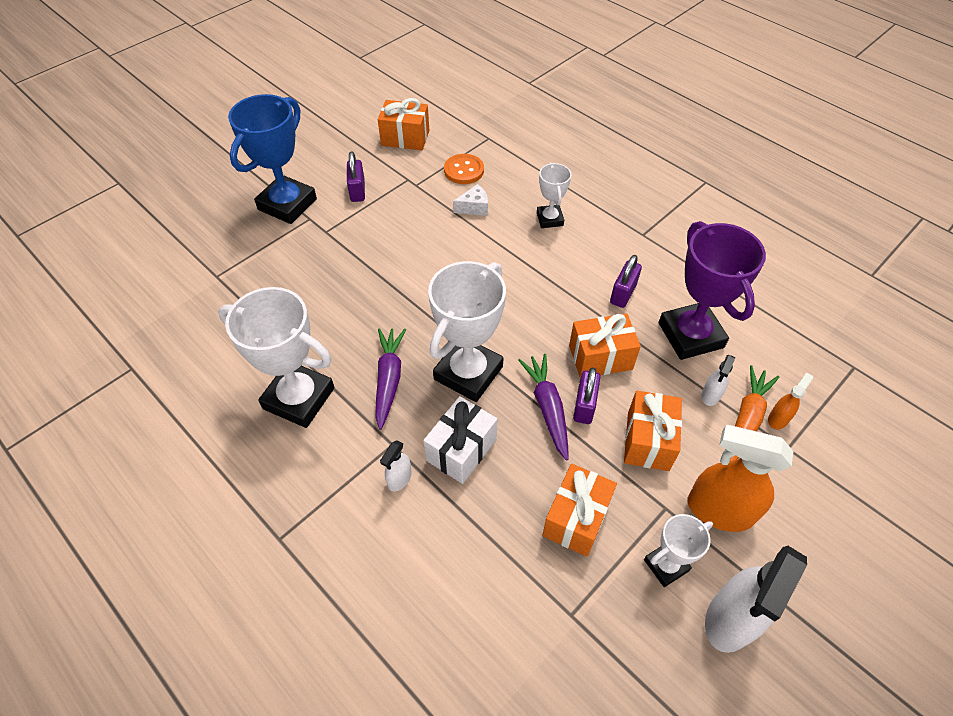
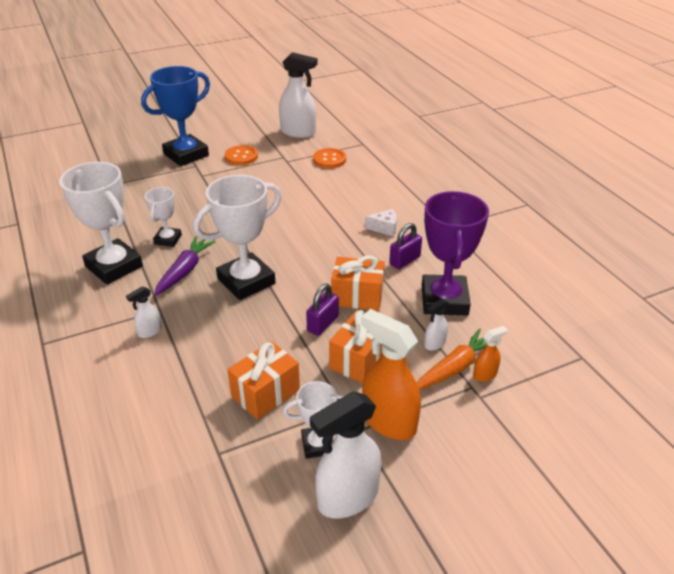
camera: 20 degrees right, 15 degrees down
purple padlock [347,152,365,202] -> orange button [225,145,258,165]
orange gift [378,98,429,150] -> white spray bottle [279,52,318,138]
white gift [423,396,497,484] -> none
white cheese [453,184,488,216] -> white cheese moved to [365,209,397,237]
purple carrot [518,354,569,461] -> none
white trophy [537,162,572,228] -> white trophy moved to [145,187,182,247]

